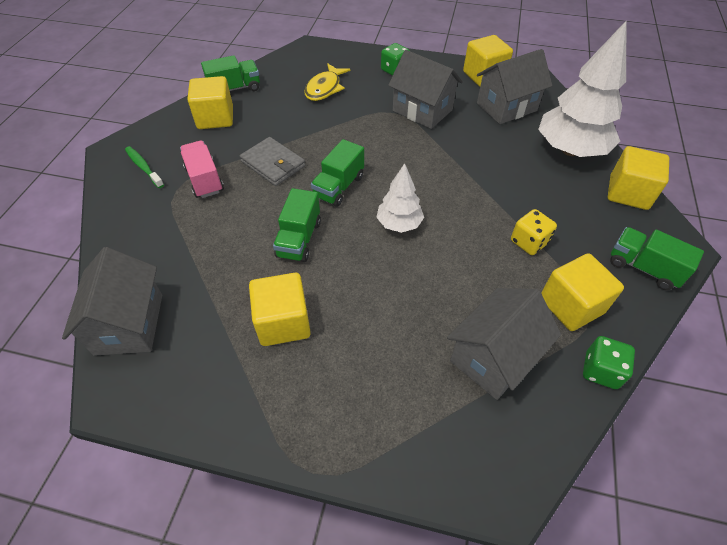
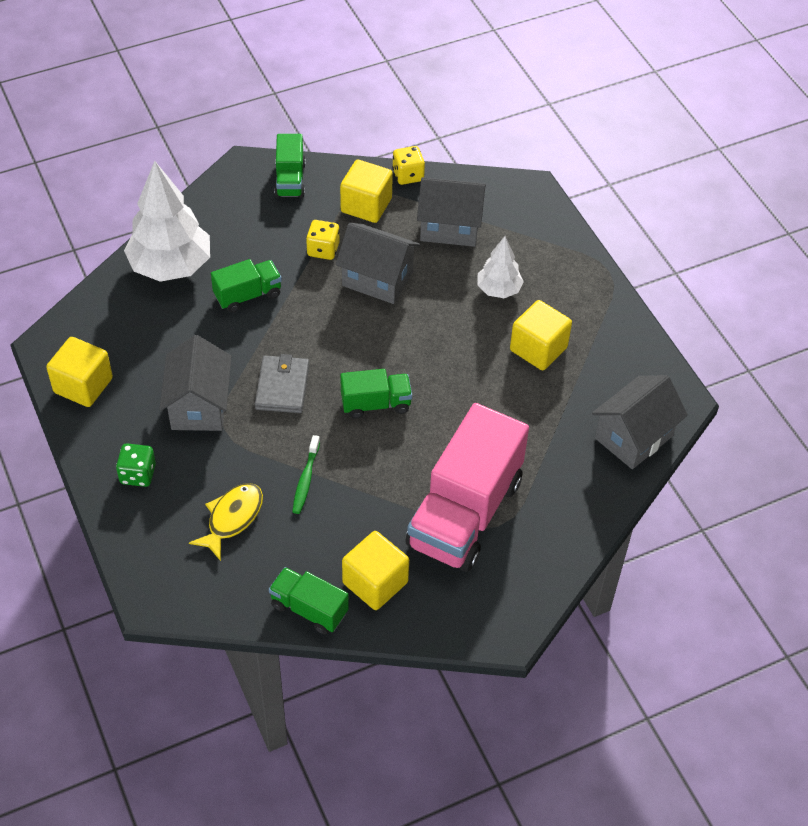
camera: 130 degrees left, 0 degrees up
green toothbrush [125,146,164,188] -> green toothbrush moved to [292,435,320,514]
pink truck [180,141,224,198] -> pink truck [405,403,529,572], size x2.04
grey wallet [240,137,305,186] -> grey wallet moved to [255,354,310,413]
green truck [273,188,321,262] -> green truck moved to [211,259,282,313]
yellow fish [304,63,350,101] -> yellow fish turned 45 degrees counterclockwise [189,483,263,561]
white tree [376,163,424,233] -> white tree moved to [478,236,524,298]
grey house [477,49,552,124] -> grey house moved to [336,223,420,304]
green dice [583,336,635,389] -> yellow dice [392,146,425,185]
yellow cube [607,146,669,210] -> none

